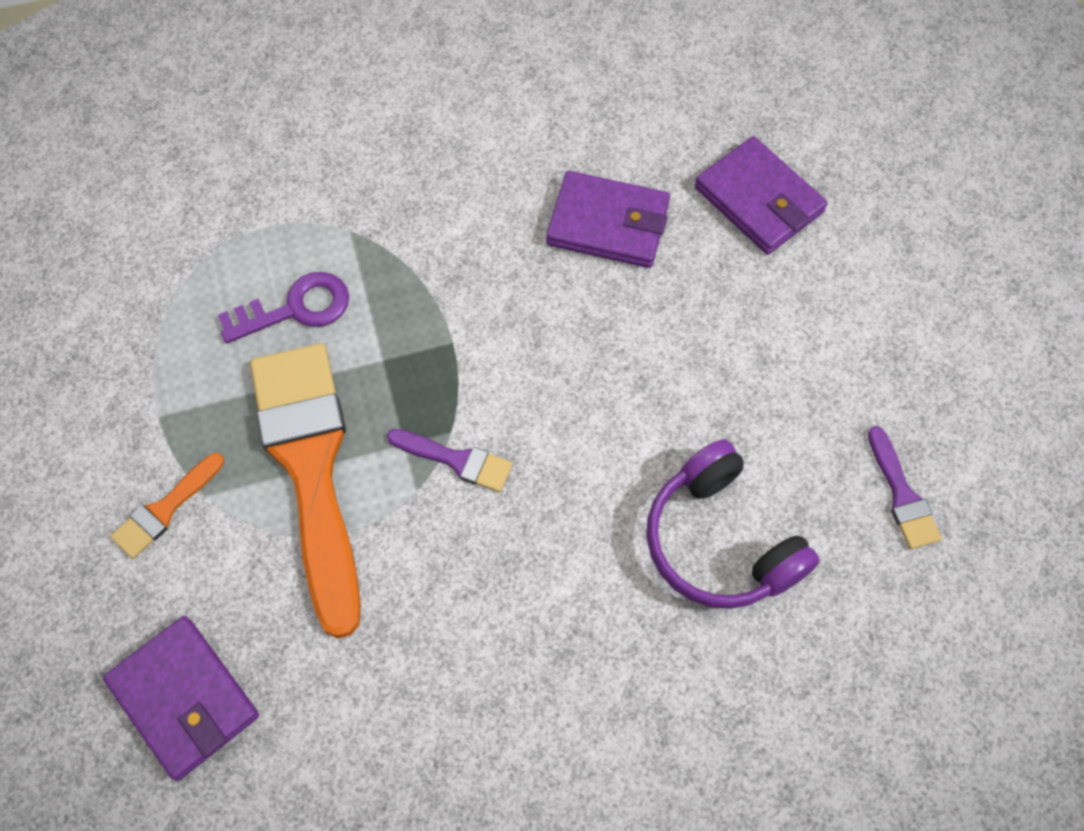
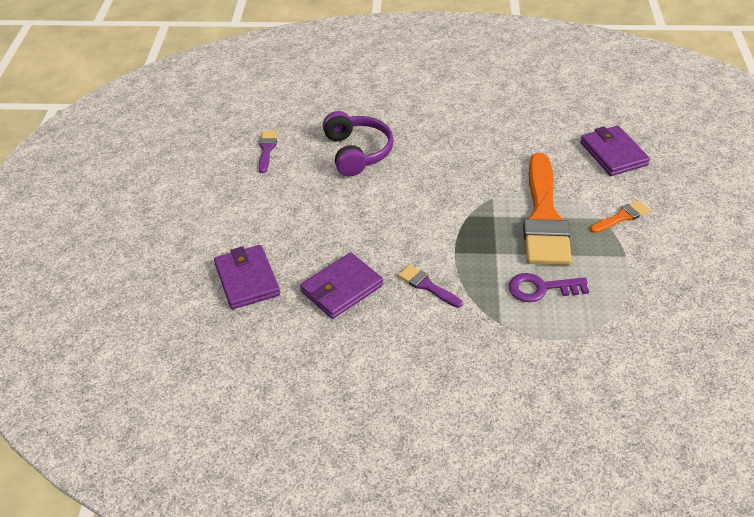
camera: 160 degrees left, 20 degrees down
purple brush [387,429,513,492] -> purple brush moved to [398,265,463,308]
purple wallet [546,171,670,268] -> purple wallet turned 75 degrees counterclockwise [300,252,383,319]

